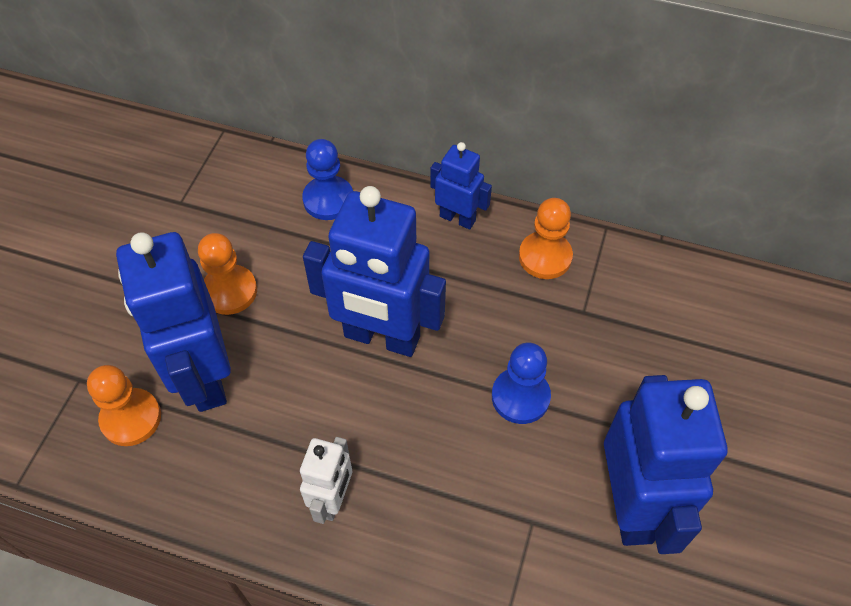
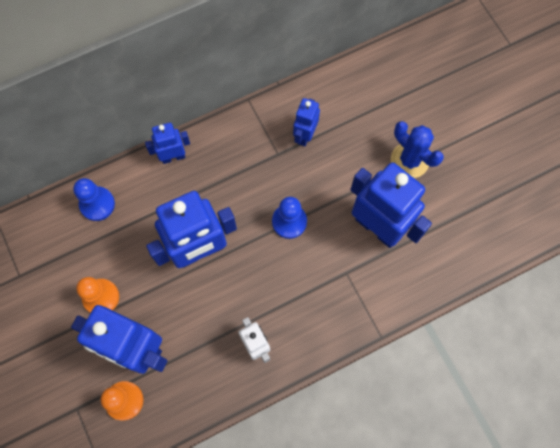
camera: 45 degrees left, 15 degrees up
orange pawn [519,198,573,279] -> none
none -> blue robot [293,98,320,146]
none -> blue cactus [391,121,444,178]

